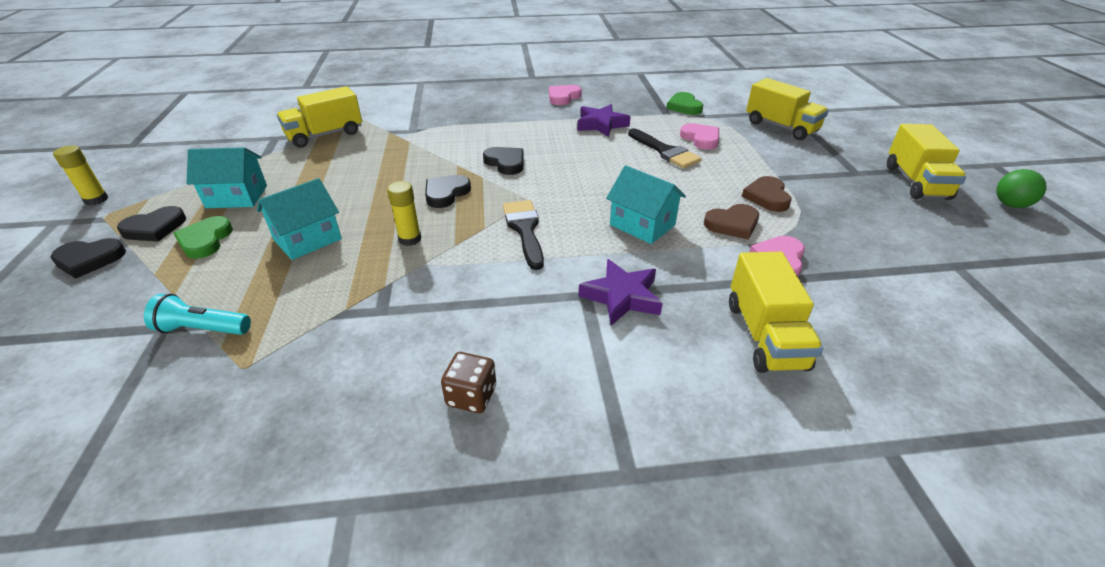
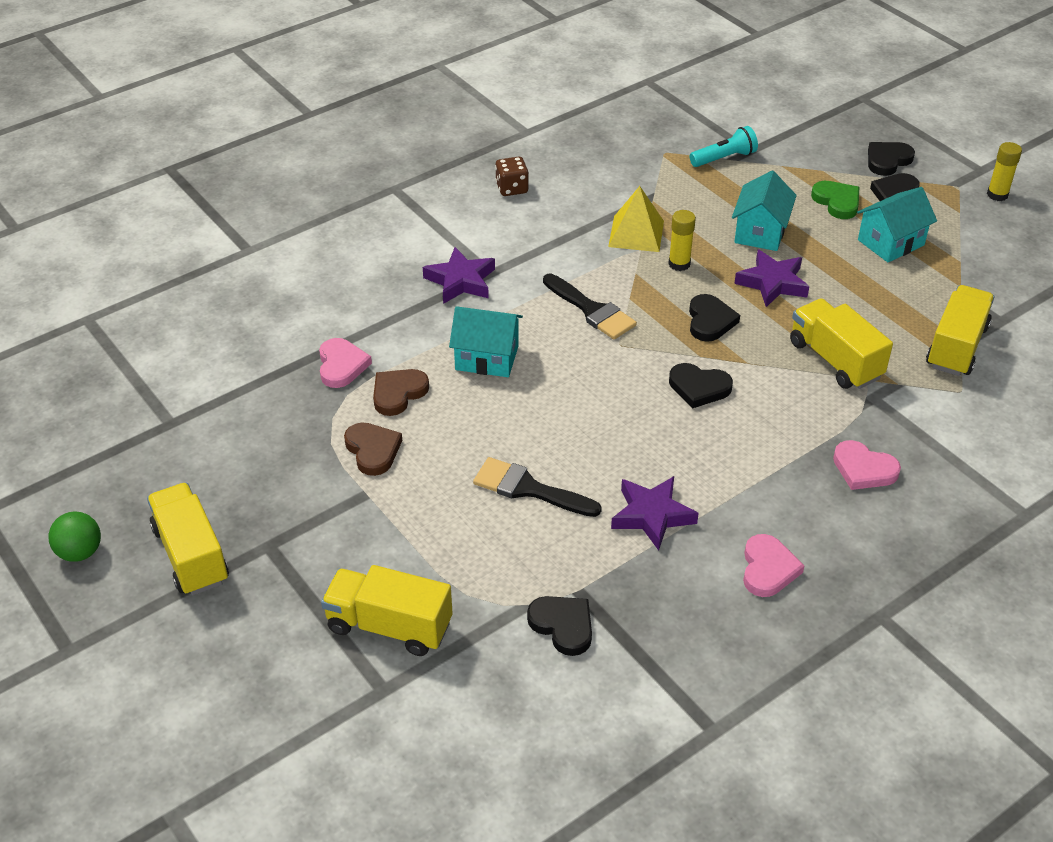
camera: 150 degrees right, 5 degrees up
green heart [666,92,703,115] -> black heart [527,596,592,656]
pink heart [680,123,719,150] -> pink heart moved to [833,440,901,490]
yellow truck [729,252,823,373] -> yellow truck moved to [790,298,893,389]
none -> yellow pyramid [608,186,664,252]
none -> purple star [734,249,809,307]

